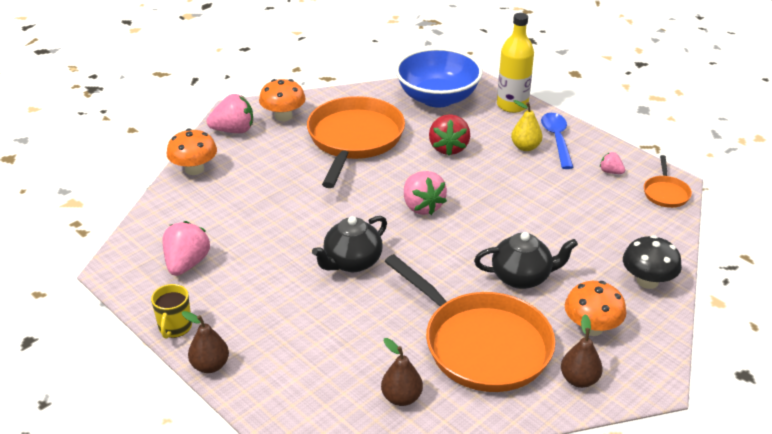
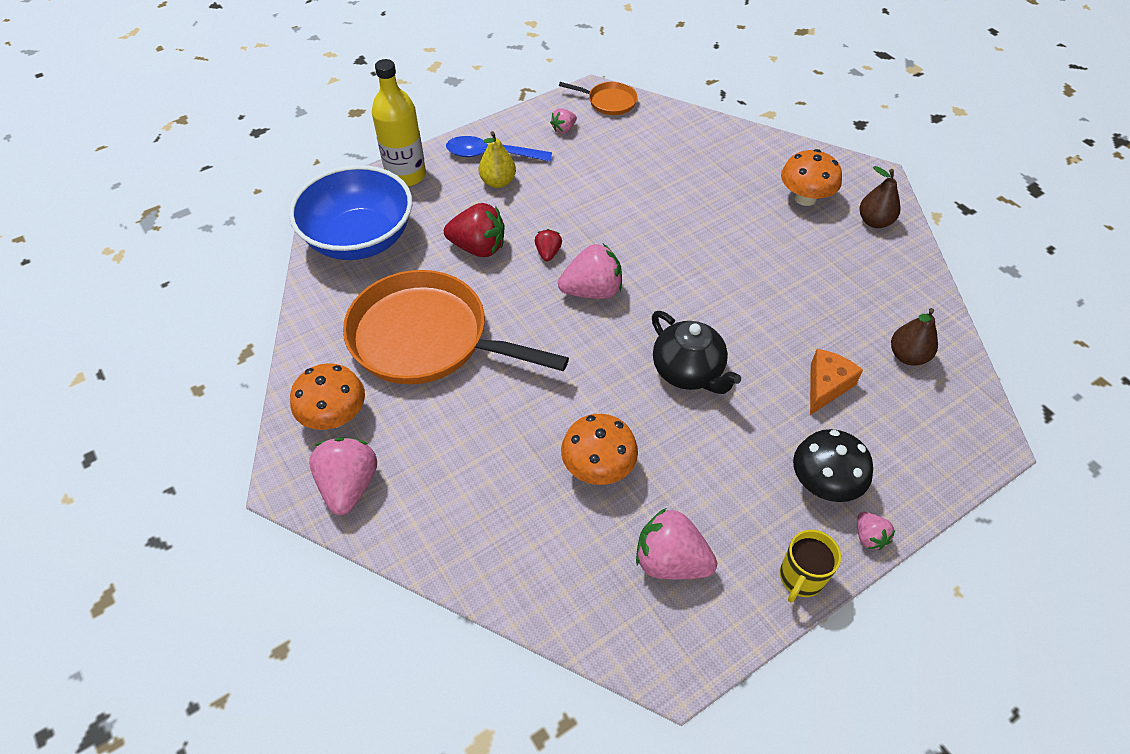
camera: 80 degrees left, 15 degrees up
yellow mug [151,284,192,339] -> yellow mug turned 105 degrees clockwise [780,530,841,602]
orange mushroom [167,129,217,175] -> orange mushroom moved to [561,414,638,485]
brown pear [182,311,229,373] -> pink strawberry [857,512,895,550]
orange pan [385,254,556,392] -> none
black teapot [474,232,578,289] -> none
black mushroom [623,235,682,289] -> black mushroom moved to [793,429,873,502]
none -> red strawberry [535,229,562,261]
none -> orange cheese [810,349,863,415]

